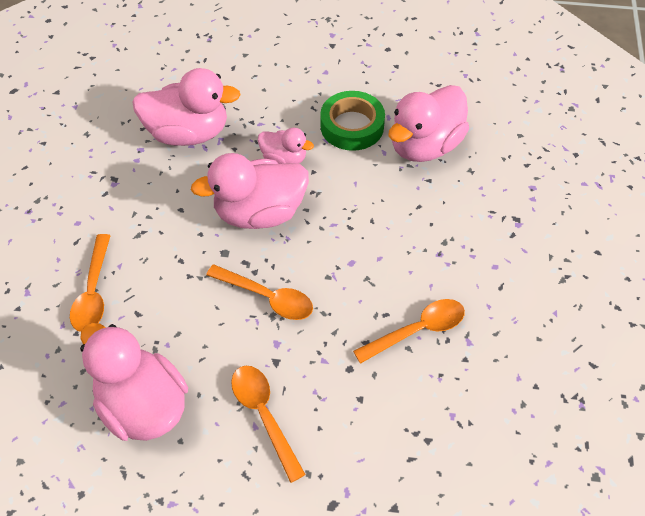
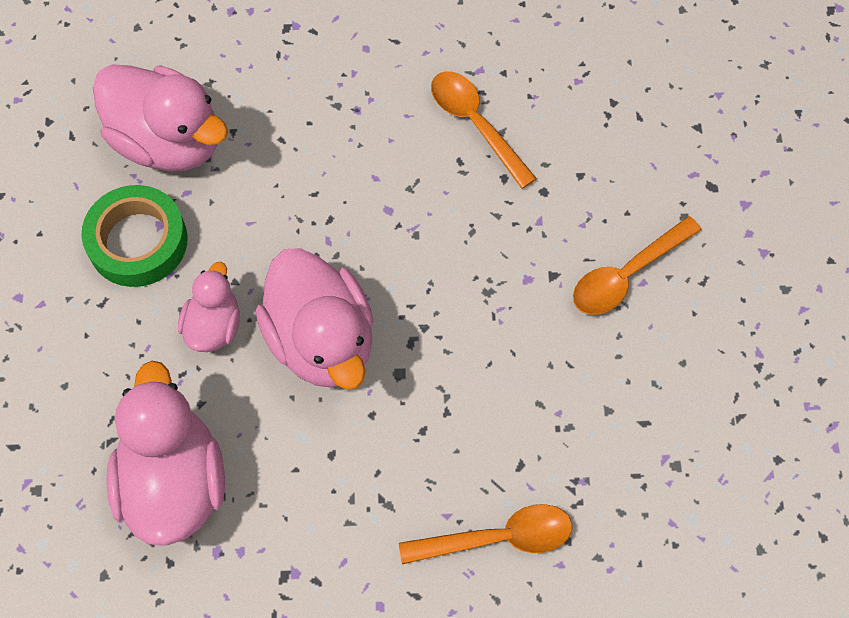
camera: 100 degrees left, 10 degrees up
pink duck [80,323,188,441] -> none
orange spoon [206,264,313,320] -> none

